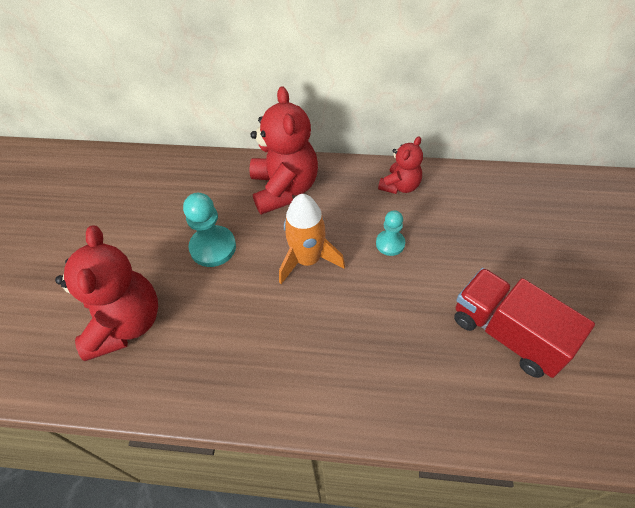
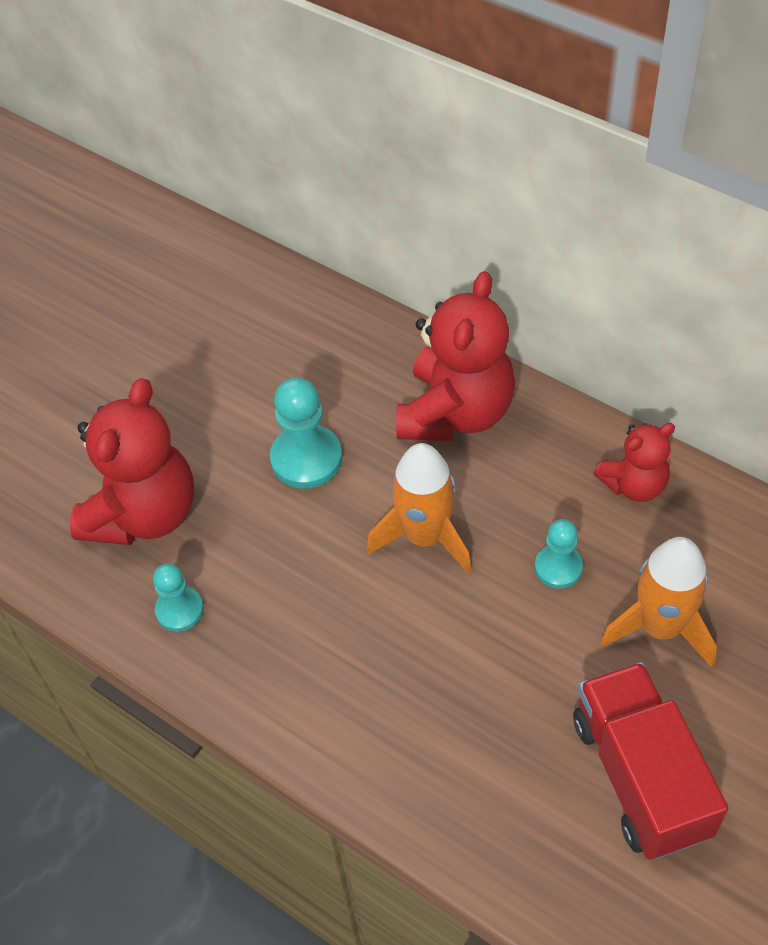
camera: 30 degrees right, 0 degrees up
none -> turquoise pawn [153,563,204,632]
none -> orange rocket [600,537,717,668]

